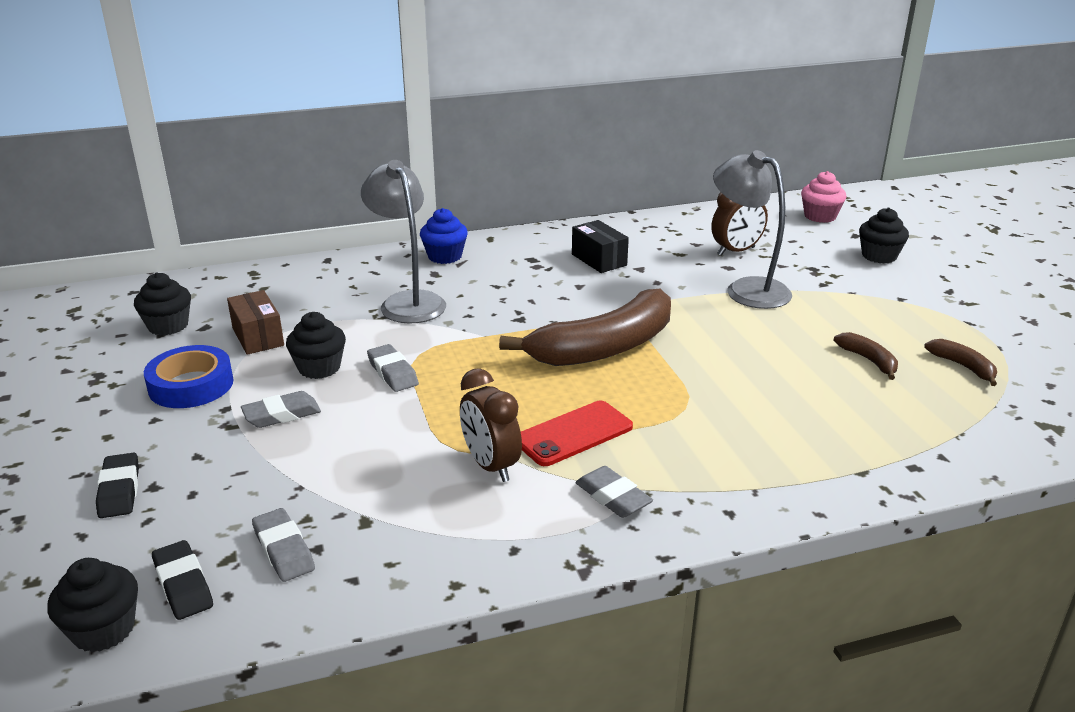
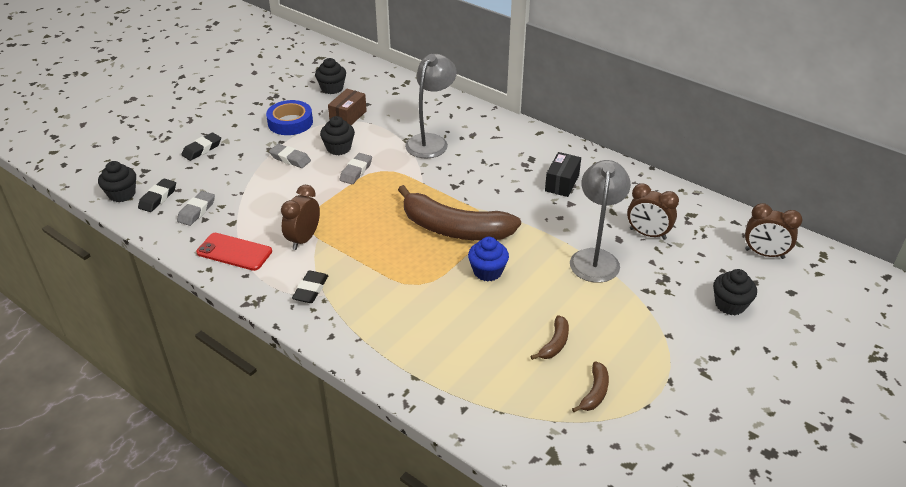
camera: 55 degrees right, 10 degrees up
blue cupcake [420,208,468,264] -> blue cupcake moved to [468,237,509,281]
red phone [521,401,633,466] -> red phone moved to [196,233,272,271]
grey eraser [575,466,653,518] -> black eraser [292,271,328,303]
pink cupcake [801,171,846,223] -> brown clock [745,203,802,259]

